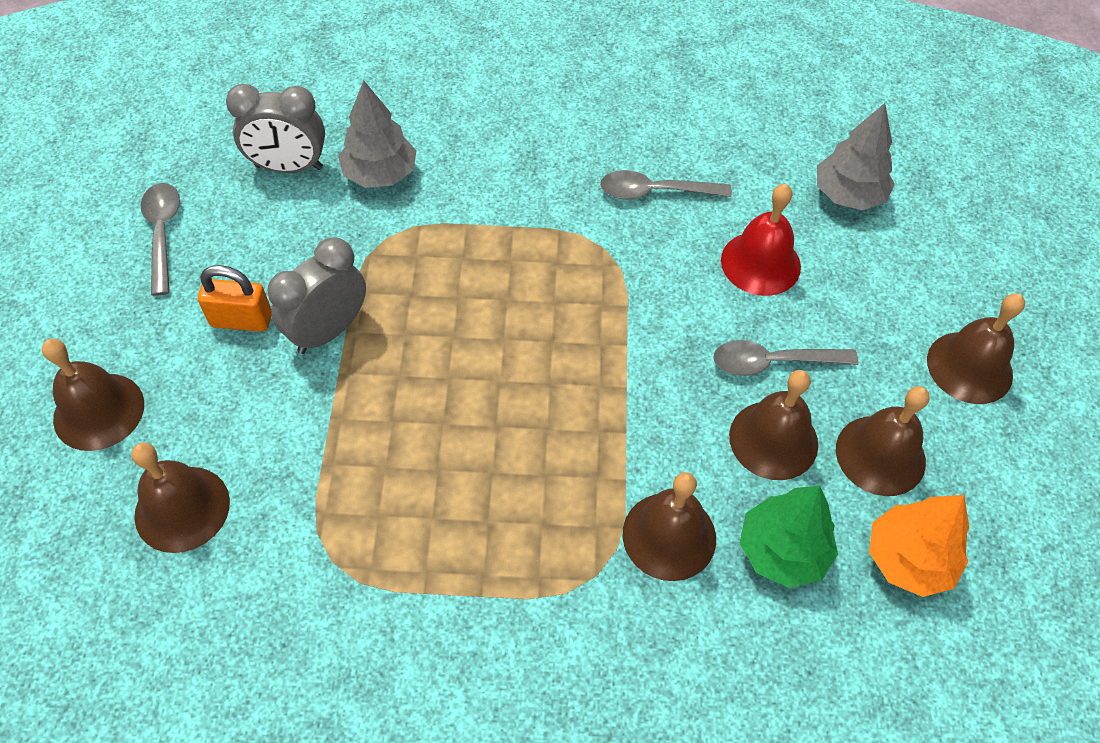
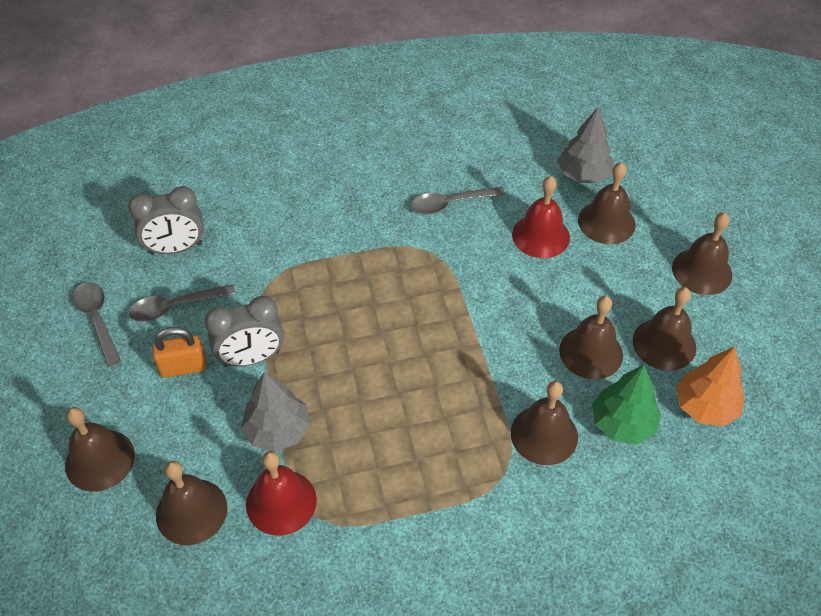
camera: 15 degrees left, 5 degrees down
grey clock [268,238,366,354] -> grey clock turned 135 degrees counterclockwise [205,296,284,367]
grey tree [338,80,417,188] -> grey tree moved to [241,372,310,452]
grey spoon [713,340,859,376] -> grey spoon moved to [129,284,235,322]
none -> red bell [246,451,317,536]
none -> brown bell [578,162,635,244]

